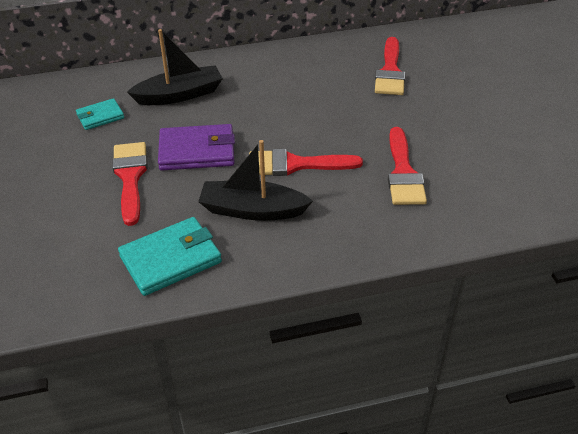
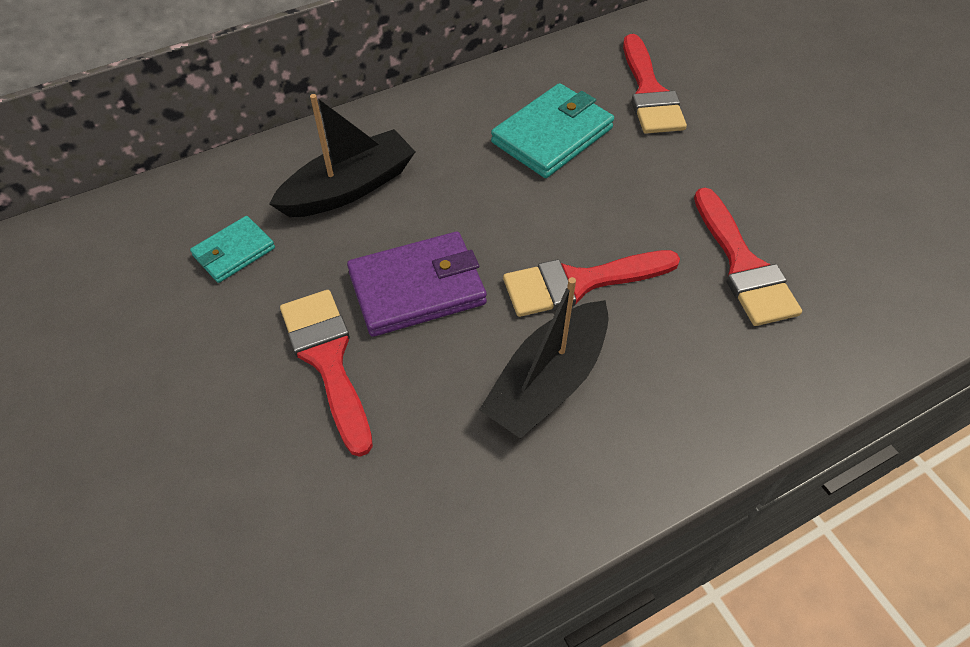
camera: 15 degrees left, 10 degrees up
turquoise wallet [118,217,222,296] -> turquoise wallet moved to [491,83,614,178]
black boat [198,140,313,221] -> black boat turned 45 degrees counterclockwise [479,277,609,439]

